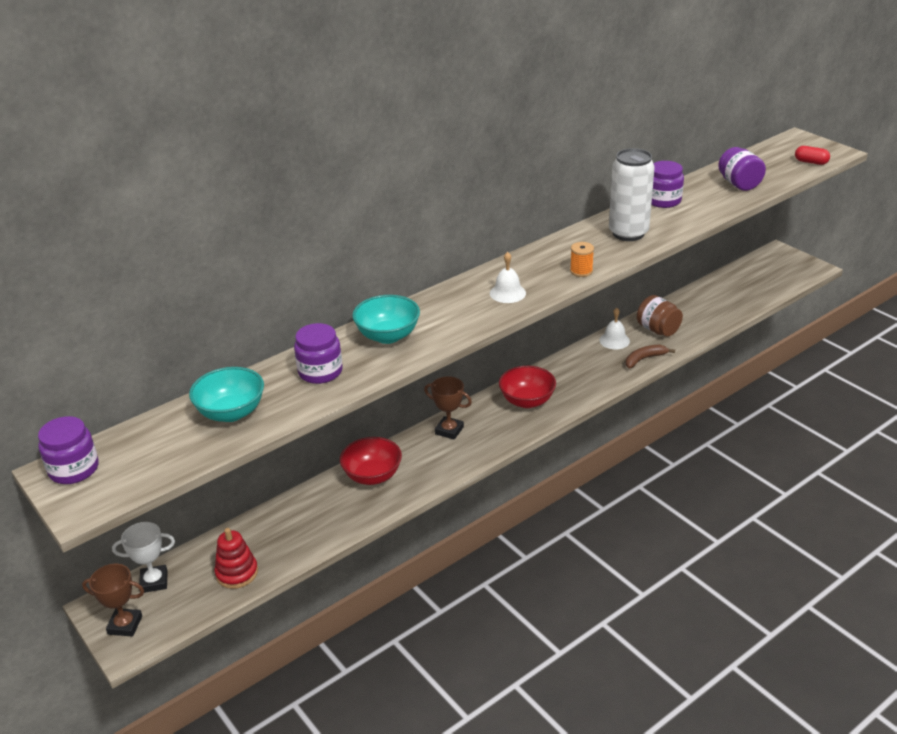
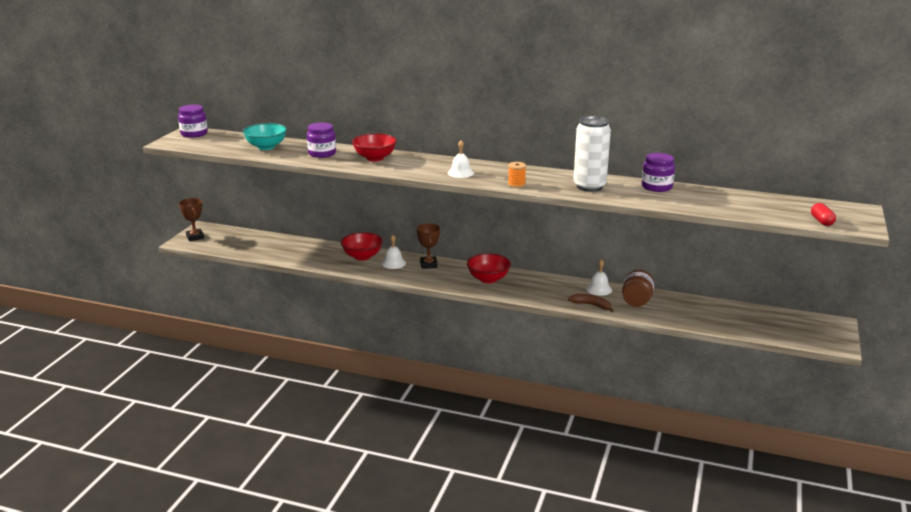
camera: 55 degrees right, 10 degrees down
white trophy [112,522,175,593] -> none
red stacking toy [214,528,258,589] -> none
turquoise bowl [352,295,420,344] -> red bowl [352,133,397,161]
purple jar [718,147,766,191] -> none
none -> white bell [382,235,406,269]

